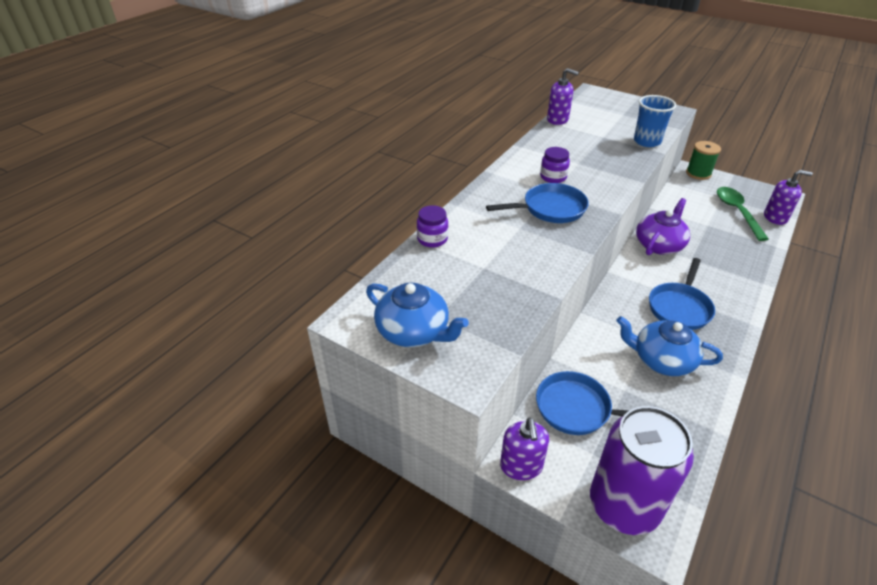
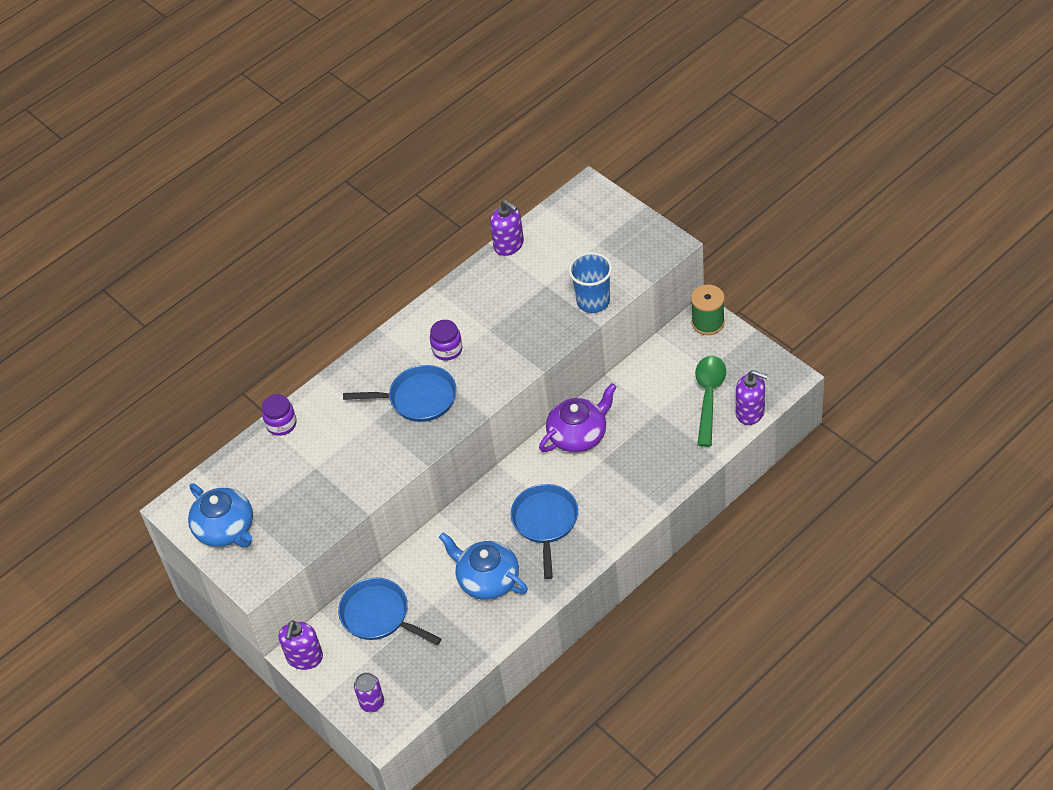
camera: 20 degrees right, 10 degrees up
purple can [590,406,694,535] -> purple can [354,673,384,713], size x0.42
blue pan [649,258,715,330] -> blue pan turned 135 degrees clockwise [511,484,578,579]

